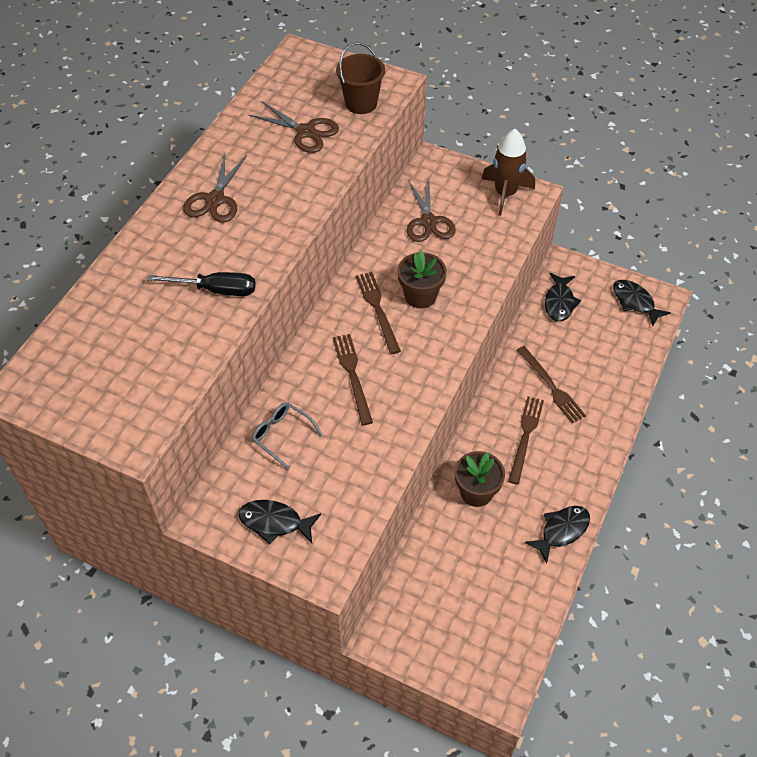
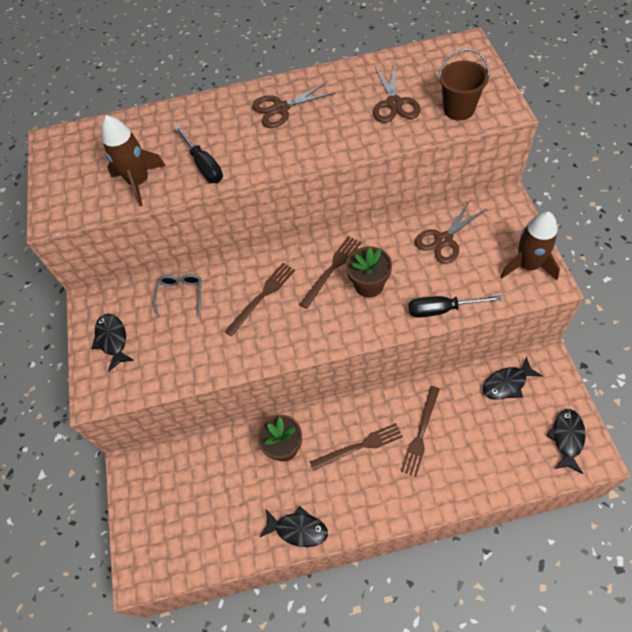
camera: 60 degrees right, 5 degrees up
none -> brown rocket [101,115,166,206]
none -> black screwdriver [408,295,502,318]

